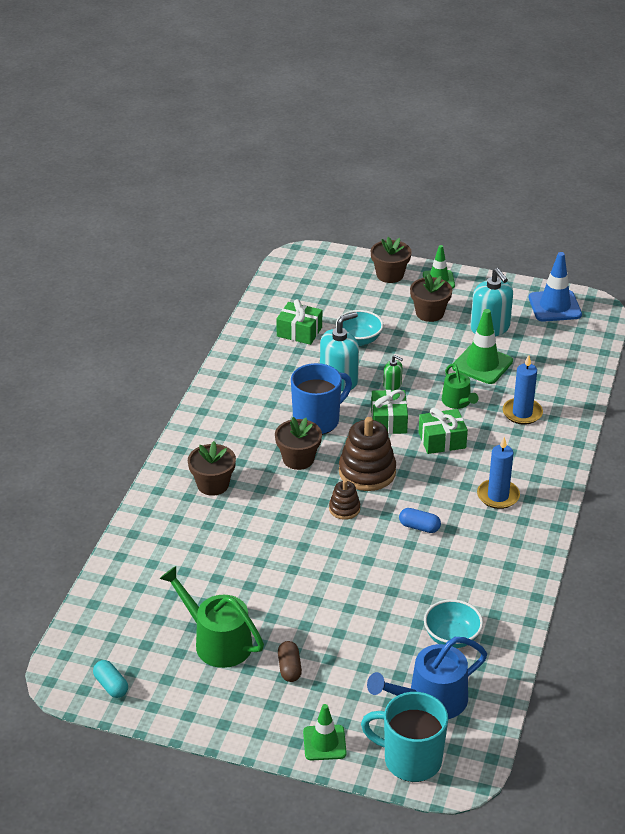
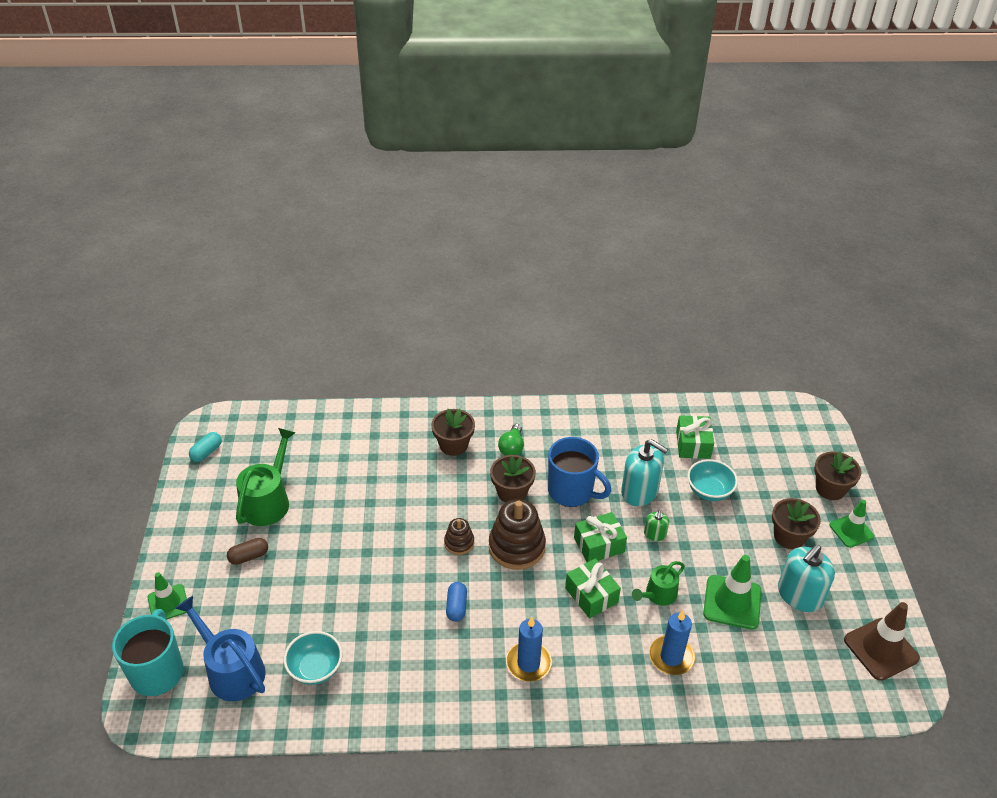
camera: 70 degrees right, 5 degrees up
blue traffic cone [529,252,582,322] -> brown traffic cone [844,602,920,681]
none -> green light bulb [498,424,524,456]

